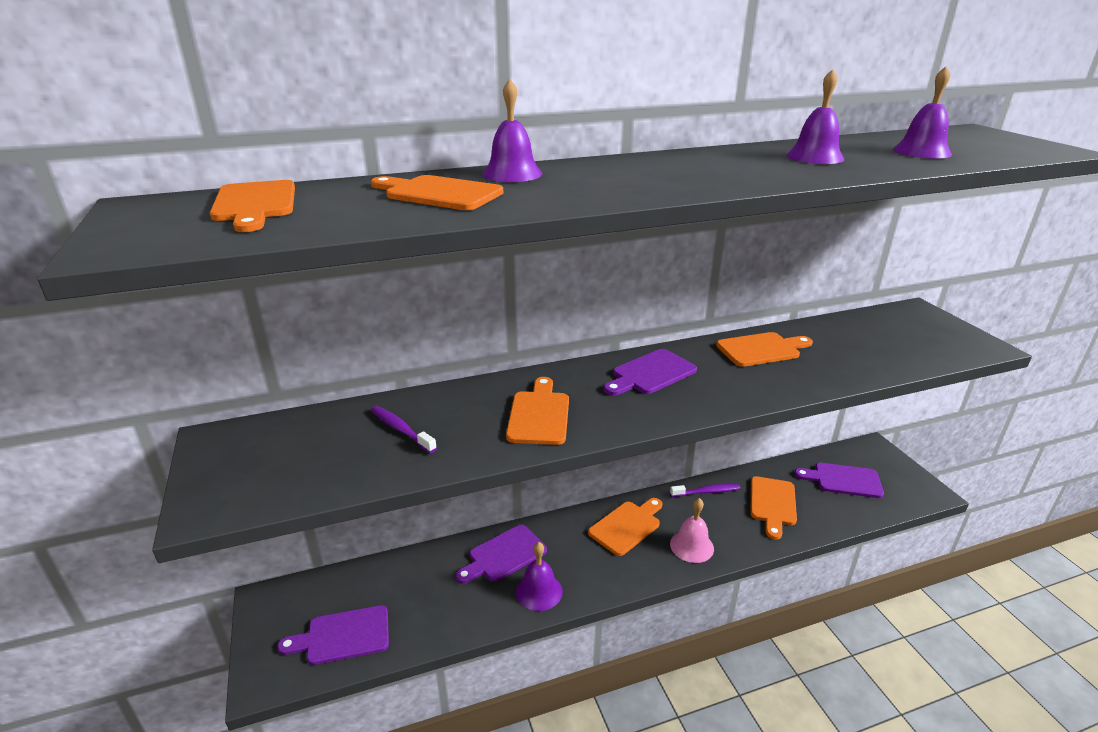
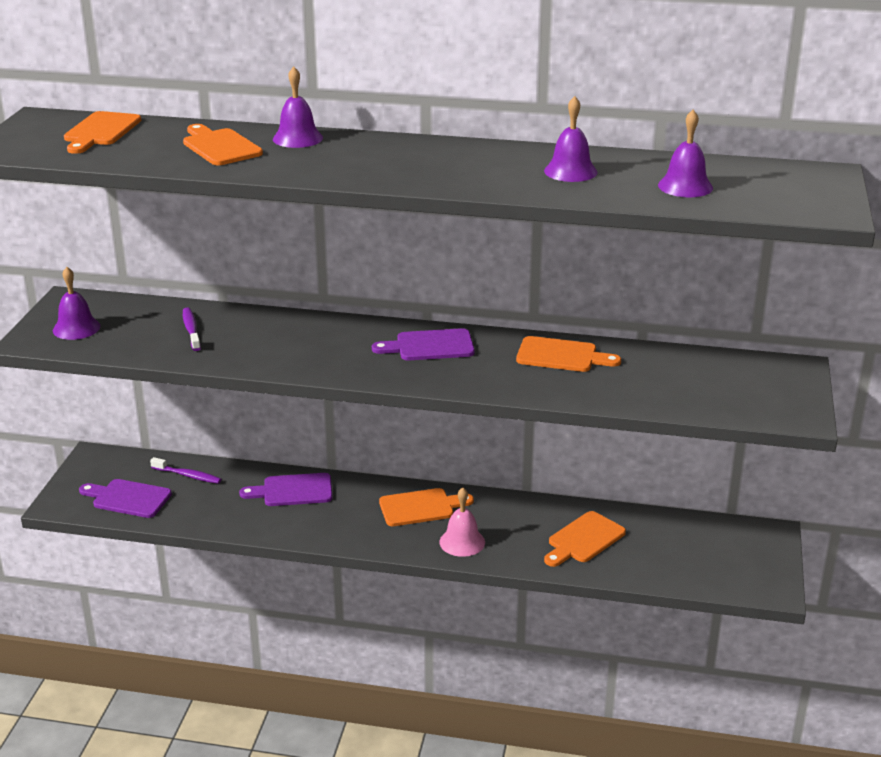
camera: 30 degrees right, 0 degrees up
orange cutting board [506,377,569,445] -> none
purple bell [516,542,563,611] -> purple bell moved to [53,267,100,340]
purple toothbrush [670,484,740,497] -> purple toothbrush moved to [150,457,221,484]
purple cutting board [794,463,884,498] -> none

